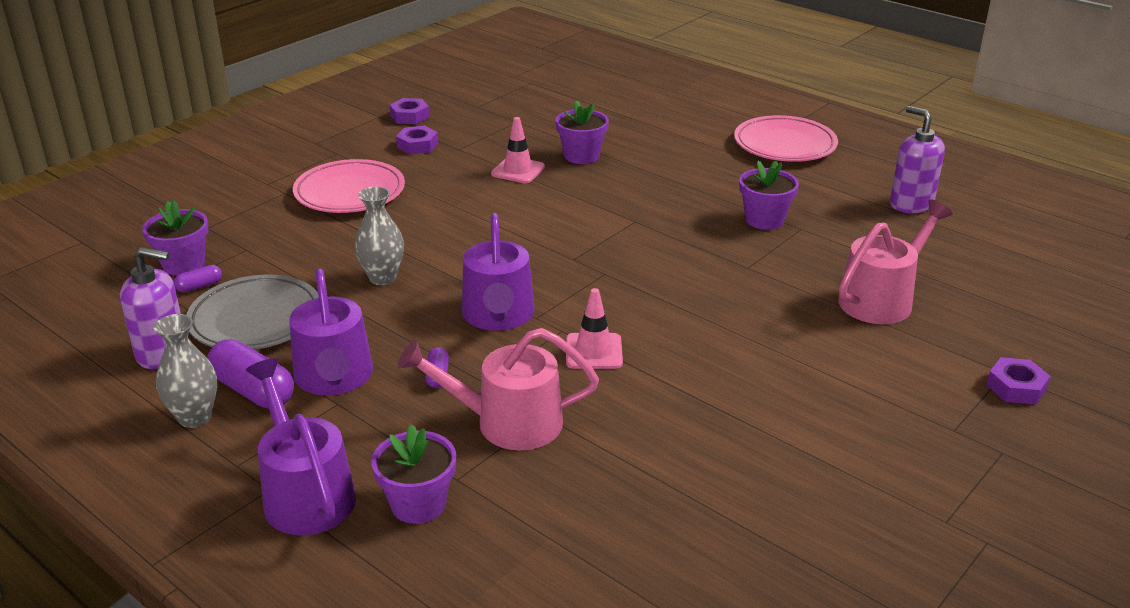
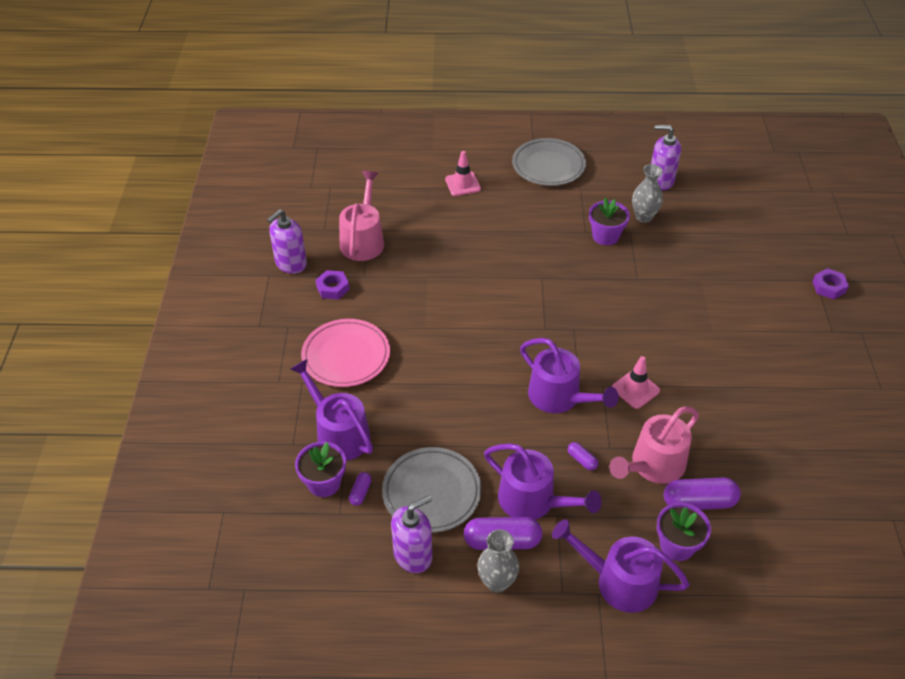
camera: 40 degrees left, 15 degrees up
grey vase [354,186,404,285] -> grey vase moved to [632,164,663,223]
purple nut [390,98,429,124] -> purple soap dispenser [267,209,307,274]
pink traffic cone [491,117,545,183] -> pink traffic cone moved to [445,151,481,196]
purple flower pot [555,100,609,164] -> none
pink plate [734,115,838,162] -> grey plate [512,138,586,186]
pink watering can [838,200,953,324] -> pink watering can moved to [339,171,384,261]
none -> purple watering can [290,359,373,461]
none -> purple capsule [664,477,741,510]

